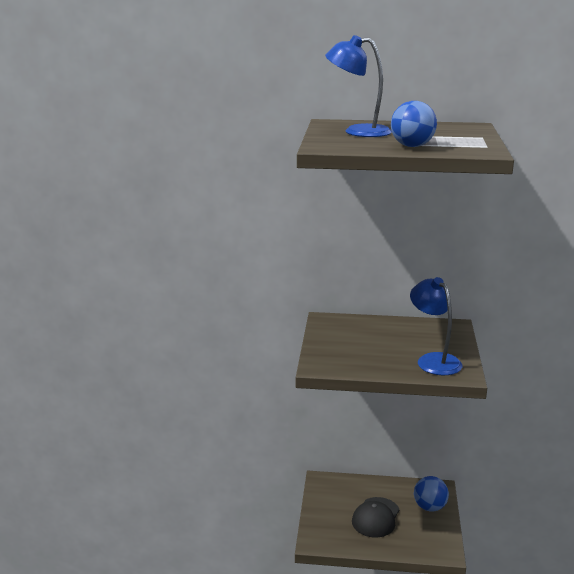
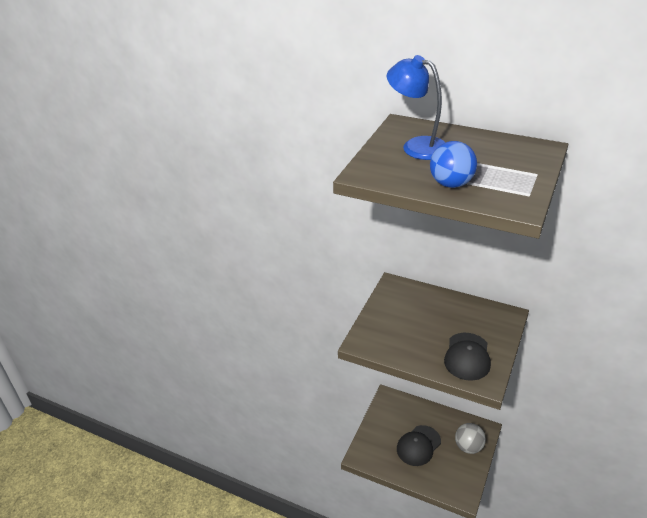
camera: 20 degrees right, 15 degrees up
blue lamp [410,277,462,375] -> black cap [444,333,491,381]
blue ball [414,476,449,512] -> grey ball [455,423,486,454]

